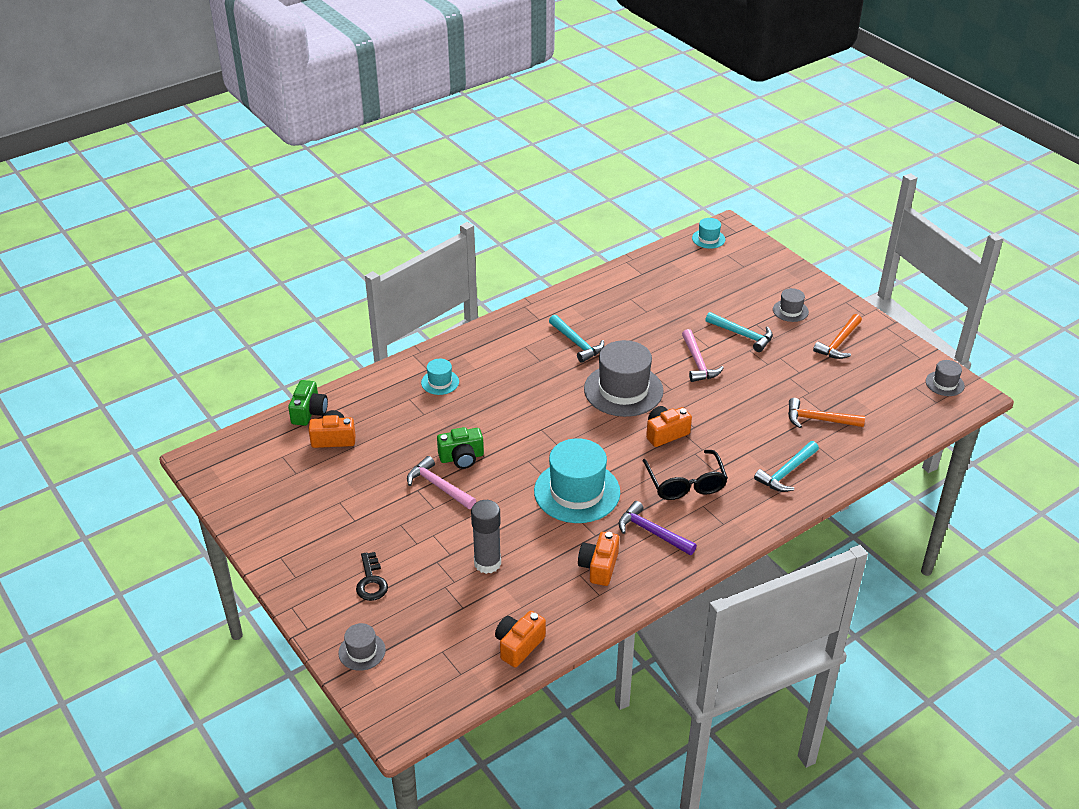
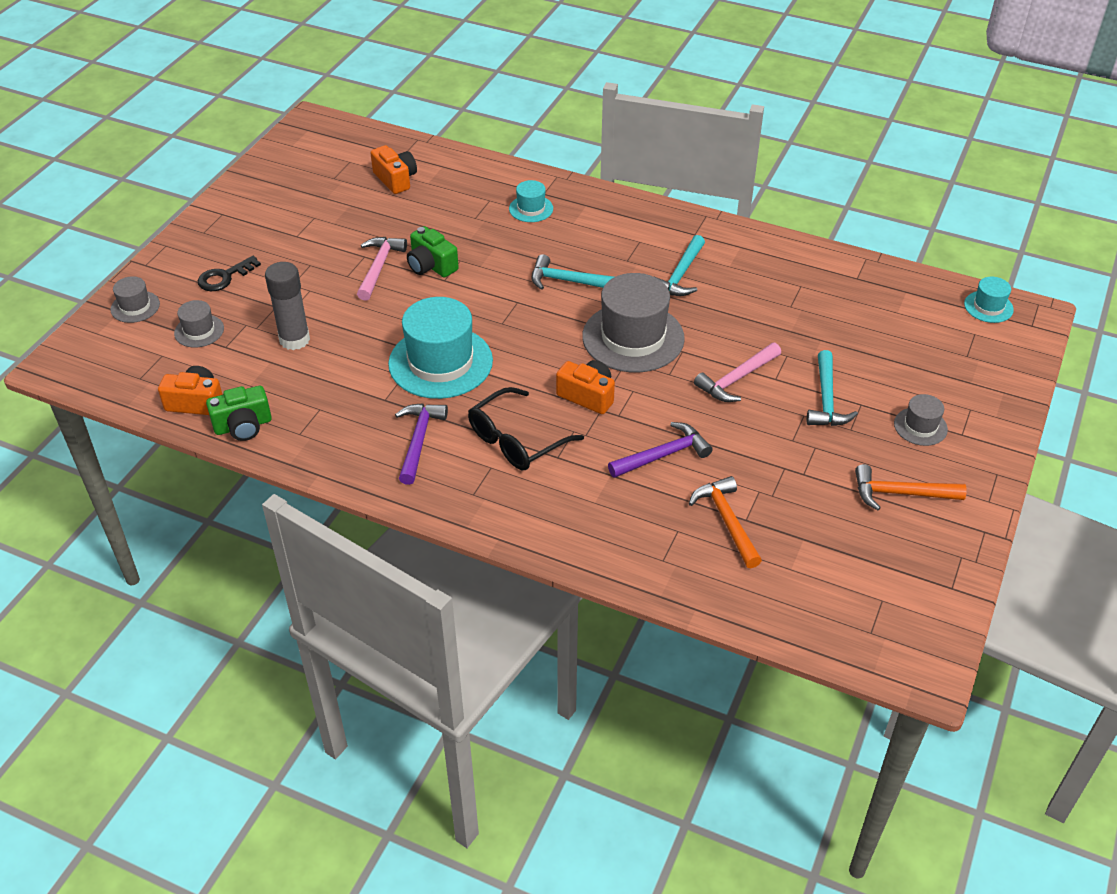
camera: 60 degrees right, 5 degrees up
green camera [288,380,328,426] -> green camera moved to [206,386,272,441]
orange camera [578,532,619,586] -> none
turquoise hammer [754,441,819,492] -> turquoise hammer moved to [532,254,614,290]
grey hat [926,360,965,396] -> grey hat moved to [174,300,224,348]
none -> purple hammer [608,422,713,478]

